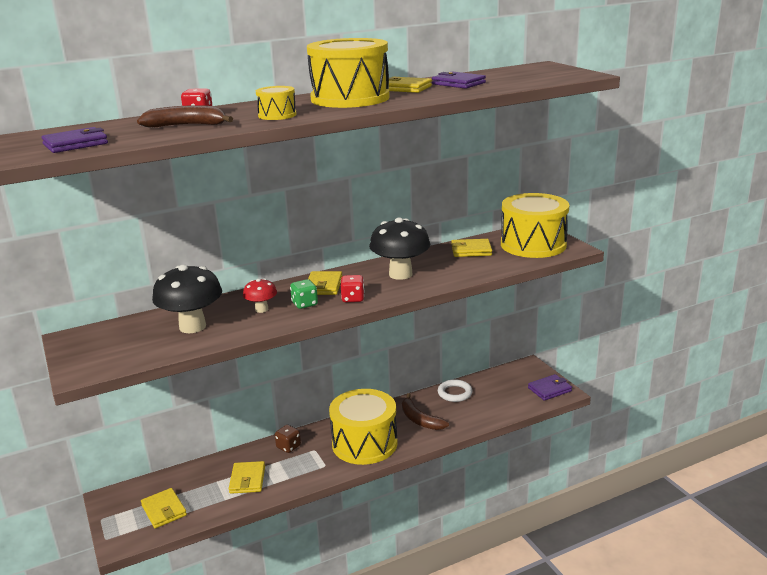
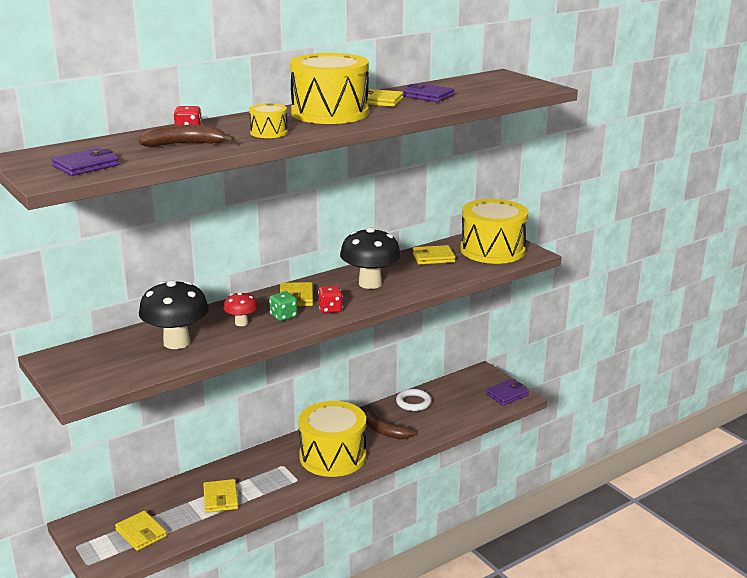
camera: 10 degrees left, 0 degrees up
brown dice [275,425,301,453] -> none

